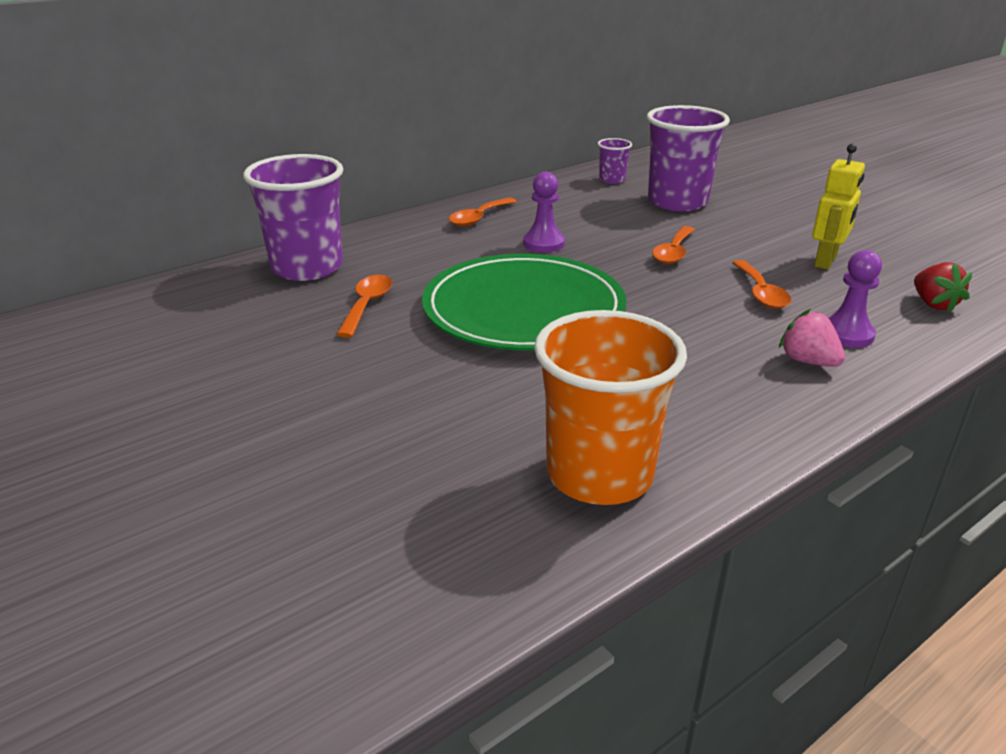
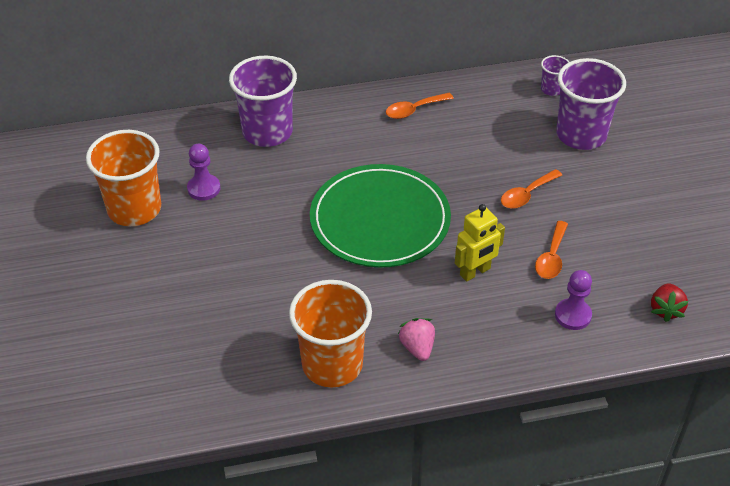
camera: 25 degrees right, 15 degrees up
orange spoon [336,275,392,338] -> none
purple pawn [523,172,565,252] -> purple pawn moved to [187,144,220,201]
pink strawberry [779,309,845,367] -> pink strawberry moved to [398,318,435,361]
yellow robot [812,144,865,270] -> yellow robot moved to [455,204,505,282]
none -> orange cup [86,130,161,226]

